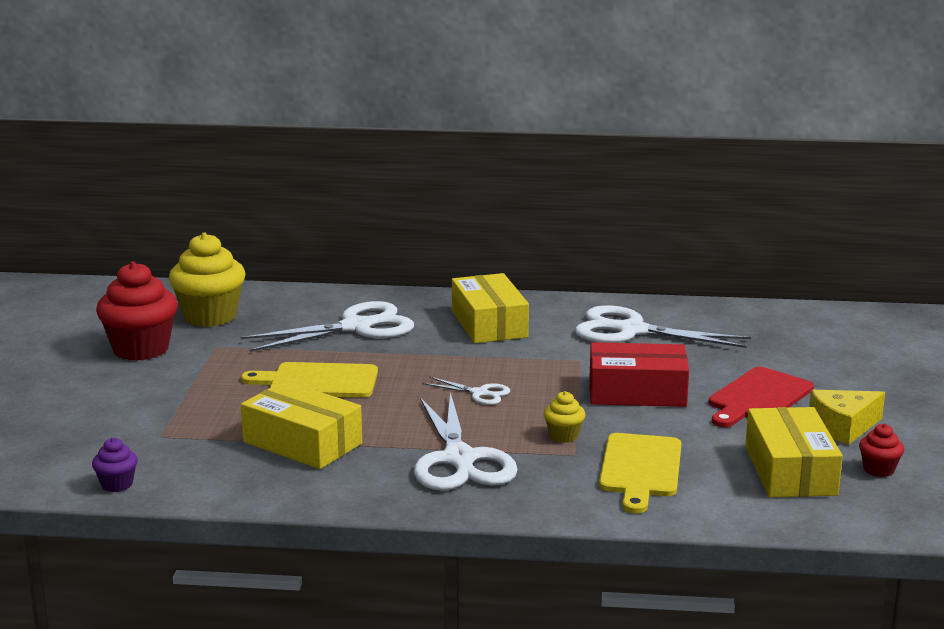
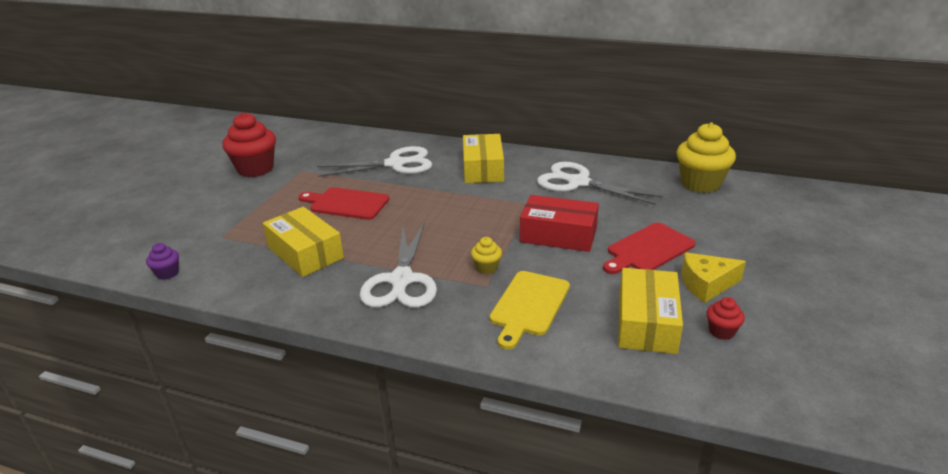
camera: 15 degrees right, 10 degrees up
yellow cupcake [169,232,246,327] -> yellow cupcake moved to [676,122,736,193]
yellow cutting board [241,362,378,398] -> red cutting board [299,187,389,220]
white scissors [423,377,510,405] -> none

